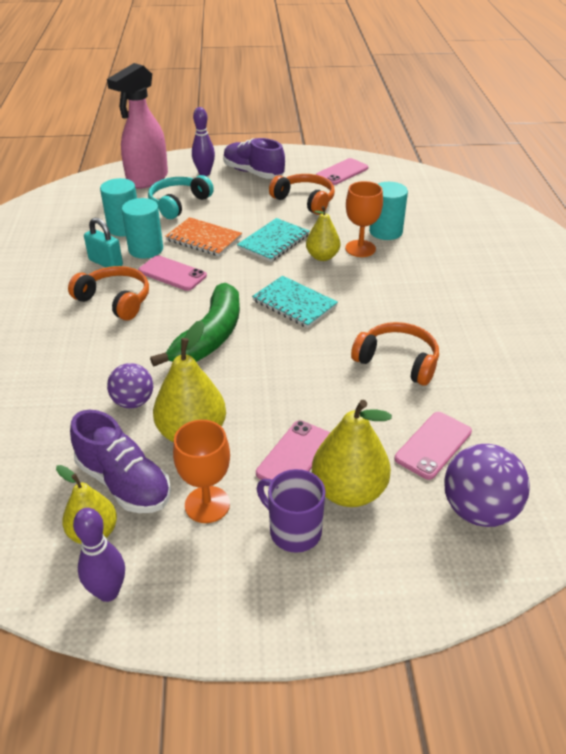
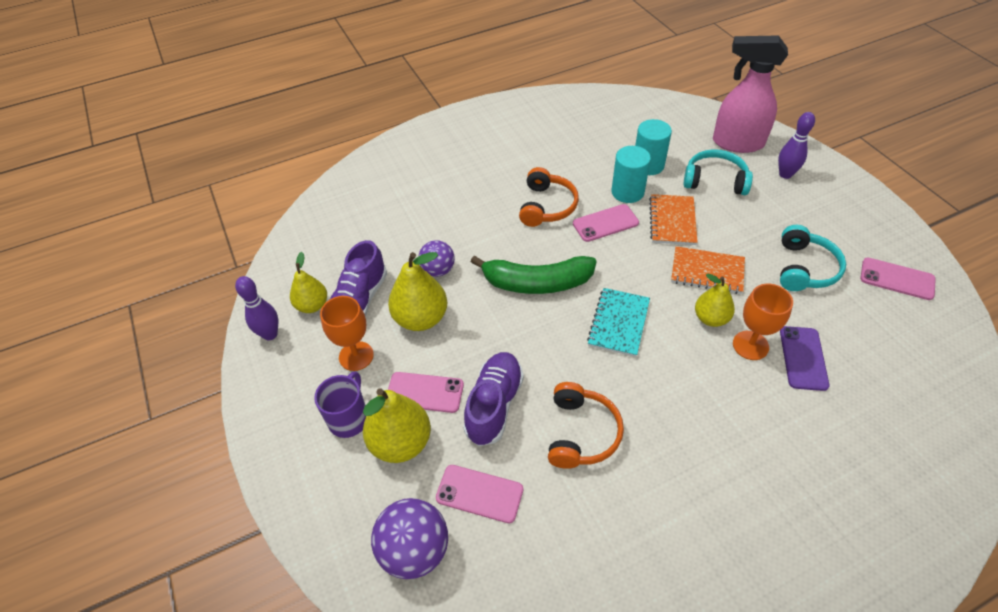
camera: 70 degrees right, 10 degrees up
turquoise padlock [84,218,123,267] -> none
pink phone [138,255,207,291] -> pink phone turned 60 degrees clockwise [573,204,639,242]
purple shoe [223,138,285,179] -> purple shoe moved to [463,352,524,446]
turquoise notebook [237,218,309,262] -> orange notebook [671,246,745,294]
orange headphones [269,174,335,215] -> turquoise headphones [780,225,846,291]
turquoise cylinder [369,182,408,240] -> purple phone [780,326,829,391]

